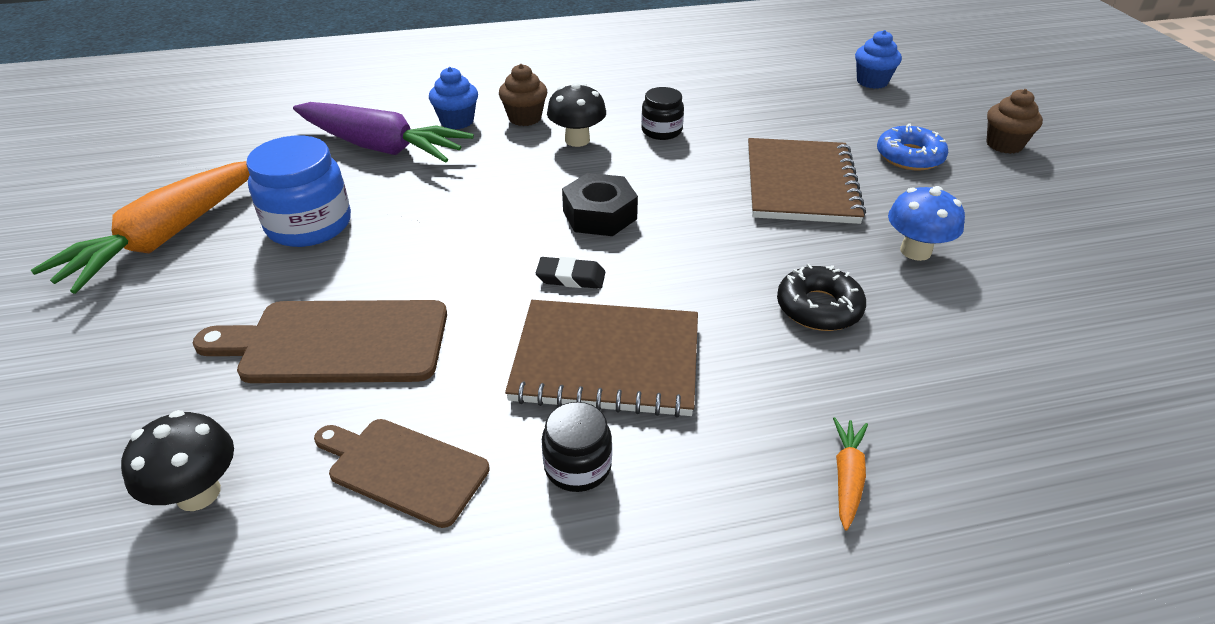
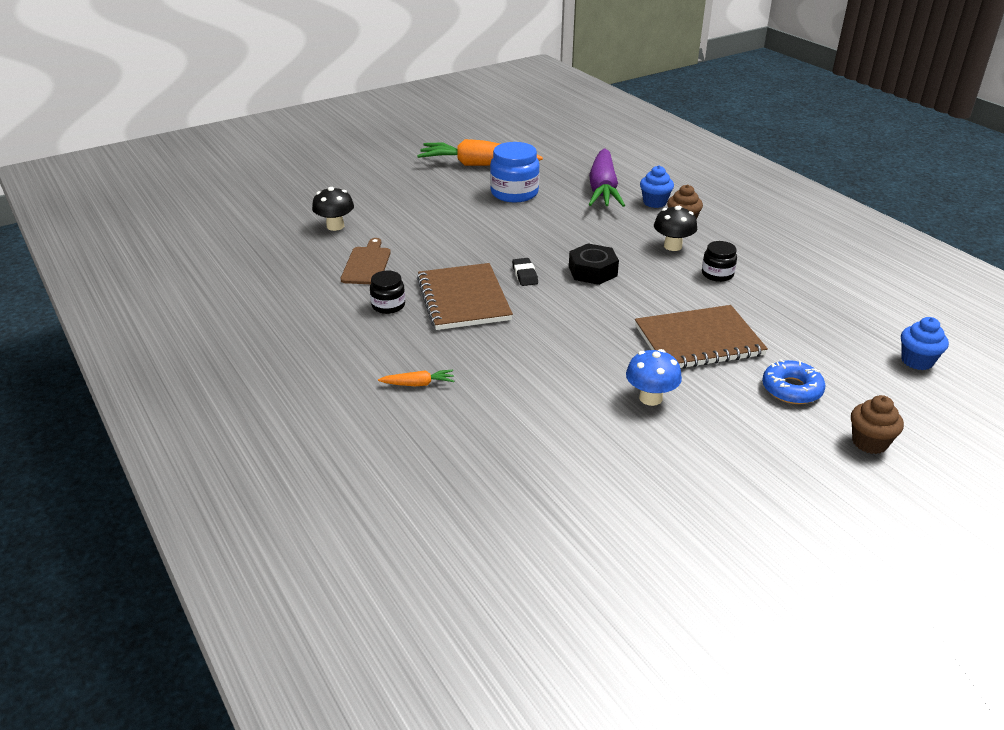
camera: 70 degrees right, 5 degrees down
brown cutting board [193,300,447,383] -> none
black donut [777,264,866,331] -> none

